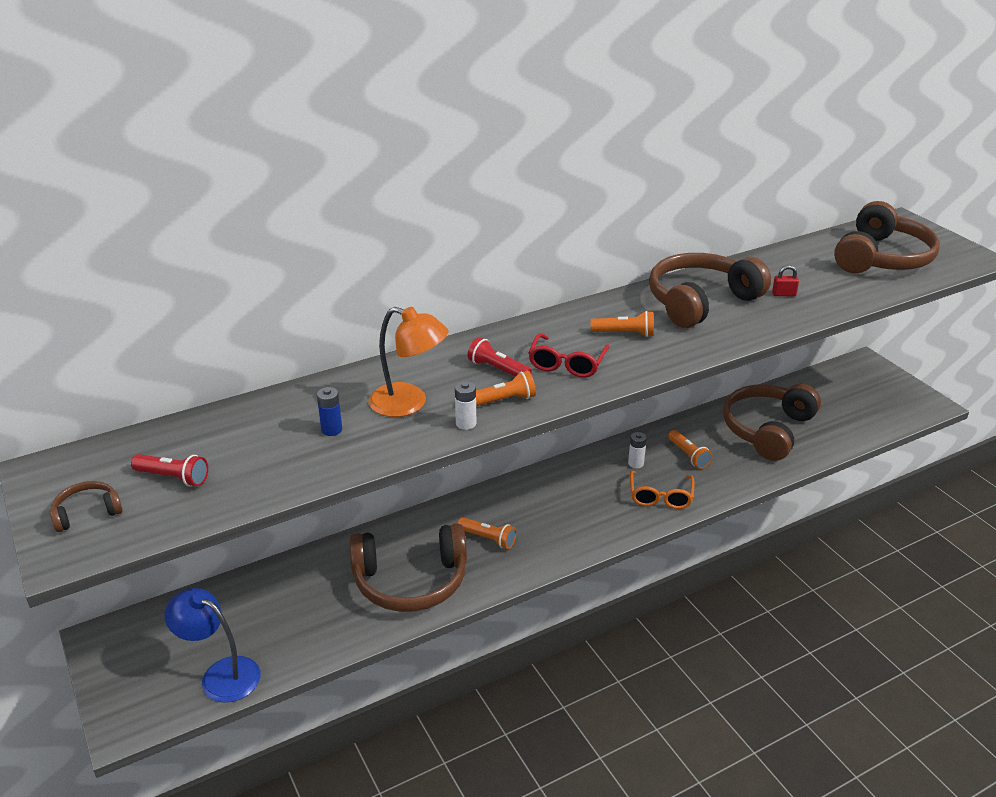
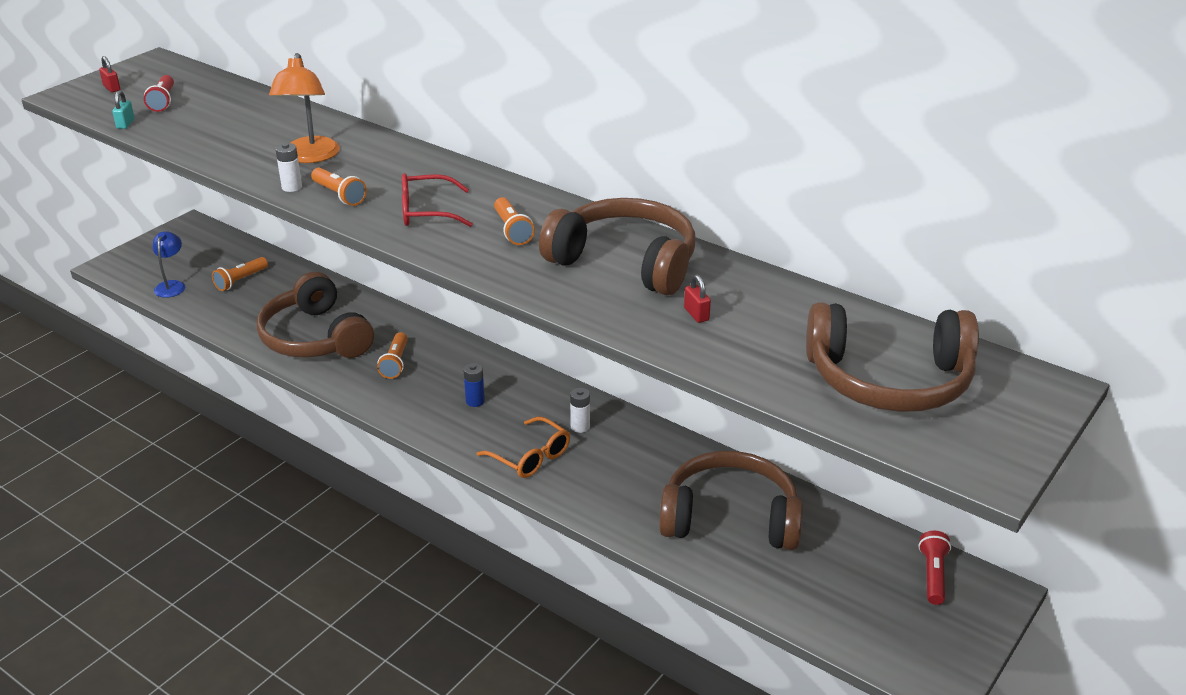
camera: 65 degrees right, 0 degrees up
brown headphones [50,481,123,532] -> red padlock [99,56,120,92]
blue lamp [164,588,260,703] -> blue lamp [153,231,185,298], size x0.64
blue battery [317,387,342,436] -> blue battery moved to [463,363,485,407]
red flashlight [467,337,532,377] -> red flashlight moved to [918,531,951,605]
orange glasses [630,471,695,509] -> orange glasses turned 120 degrees counterclockwise [477,417,570,478]
orange flashlight [668,430,712,469] -> orange flashlight moved to [212,257,268,291]
none -> turquoise padlock [112,90,135,129]

